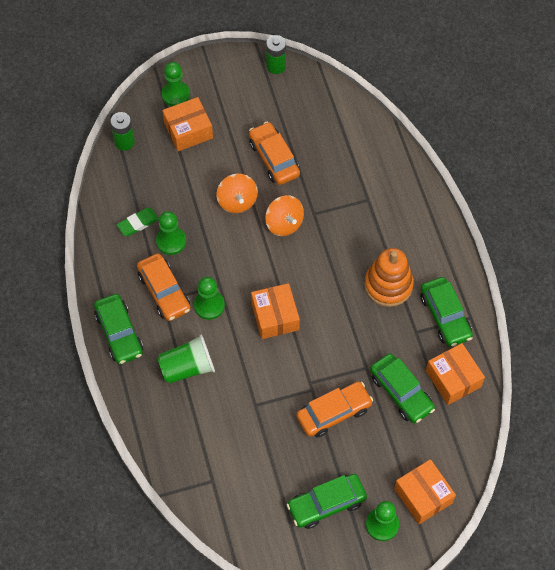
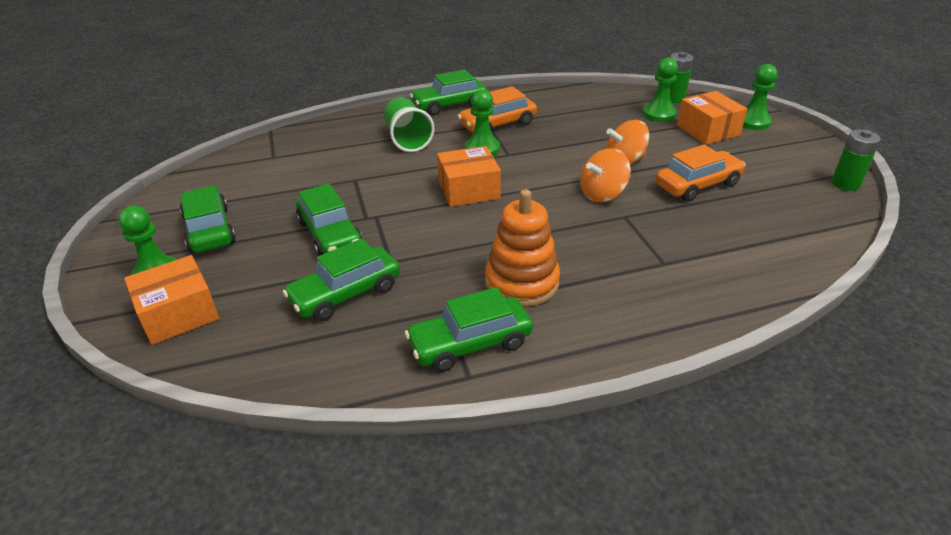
camera: 90 degrees right, 25 degrees down
green eraser [117,208,159,236] -> none
green pawn [156,211,186,255] -> green pawn moved to [643,57,678,122]
orange car [296,381,373,437] -> green car [296,184,362,256]
orange box [426,343,485,405] -> none

